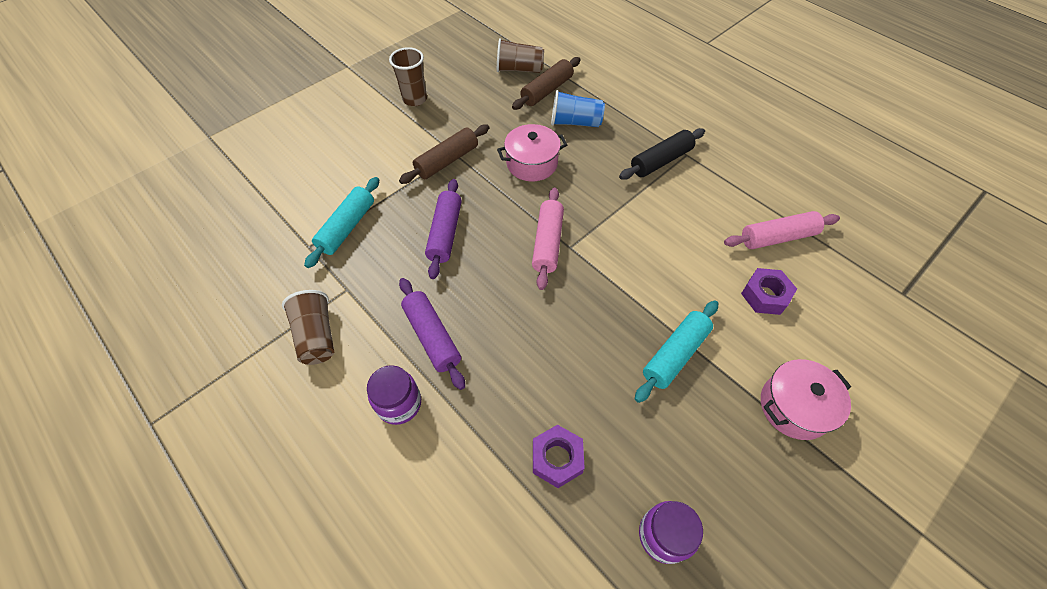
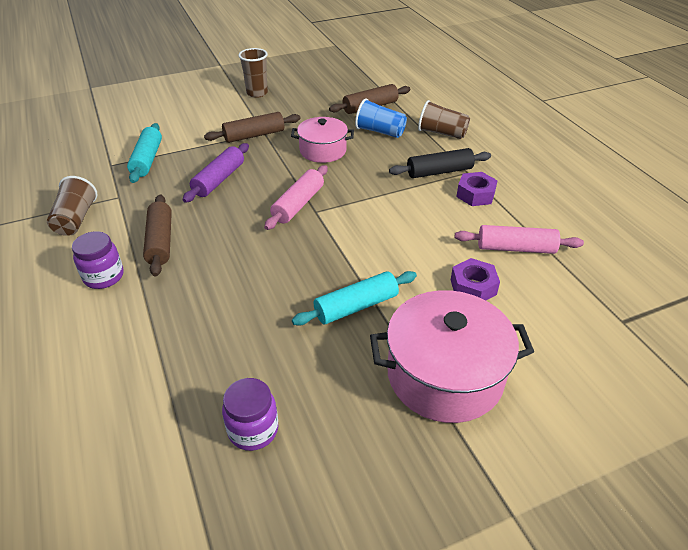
camera: 20 degrees right, 15 degrees down
turquoise rolling pin [304,177,379,268] -> turquoise rolling pin turned 45 degrees counterclockwise [127,123,162,183]
purple rolling pin [399,278,465,390] -> brown rolling pin [143,195,172,277]
brown cup [497,38,544,73] -> brown cup moved to [418,100,470,139]
purple nut [533,425,585,488] -> purple nut moved to [456,172,498,206]
pink pot [761,359,851,440] -> pink pot [370,290,534,423], size x1.63

